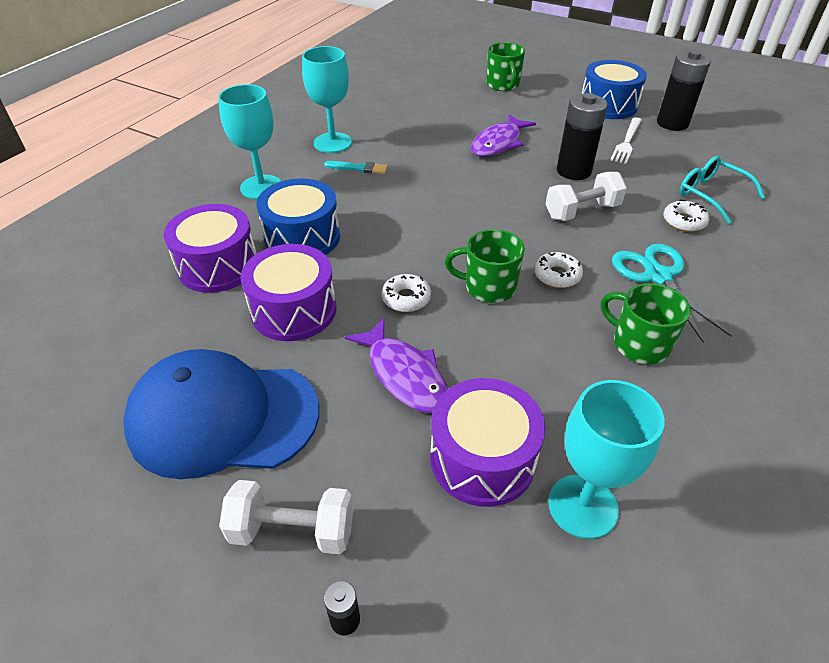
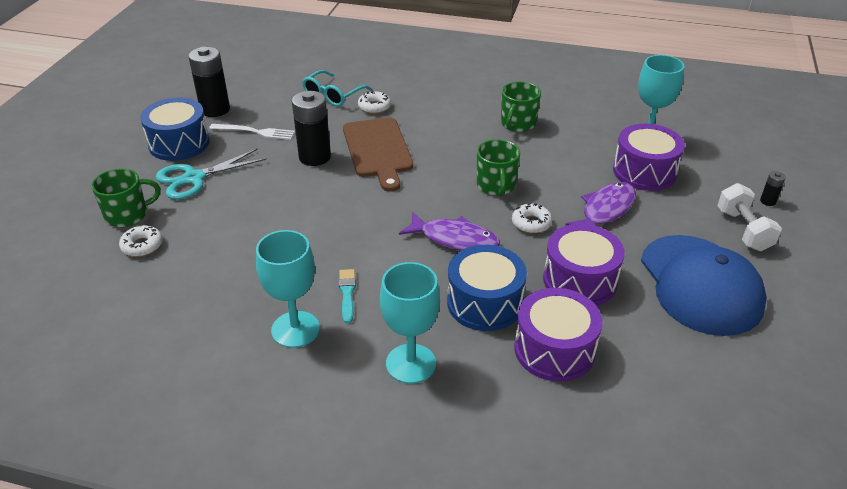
camera: 105 degrees left, 5 degrees down
purple fish [471,114,536,157] -> purple fish moved to [399,212,500,251]
white donut [534,252,583,288] -> white donut moved to [119,225,163,257]
white dumbbell [546,172,627,221] -> brown cutting board [343,117,413,192]
turquoise scissors [612,244,732,342] -> turquoise scissors moved to [155,149,266,200]

